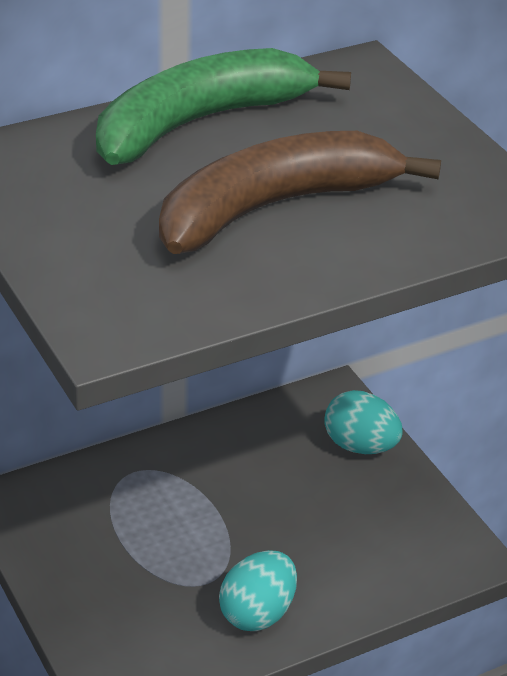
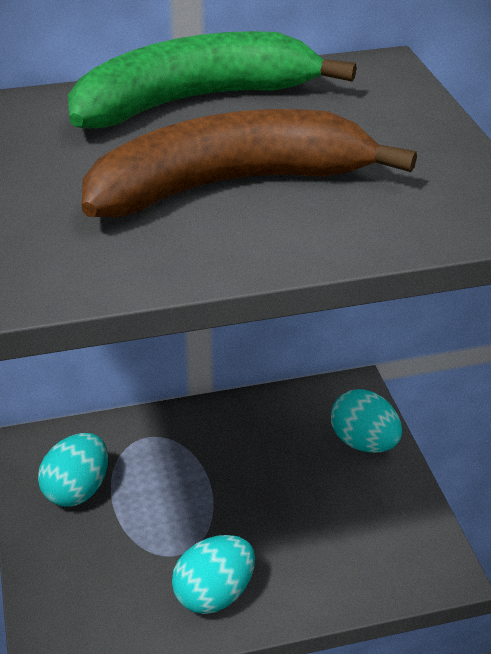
camera: 15 degrees right, 0 degrees up
none -> turquoise egg [38,433,108,507]

